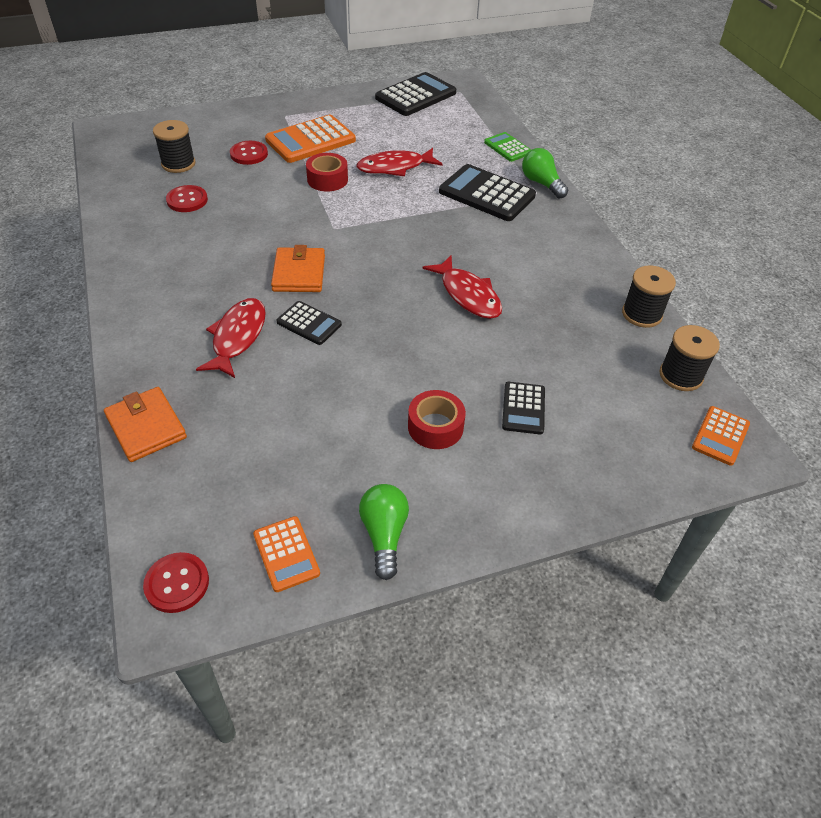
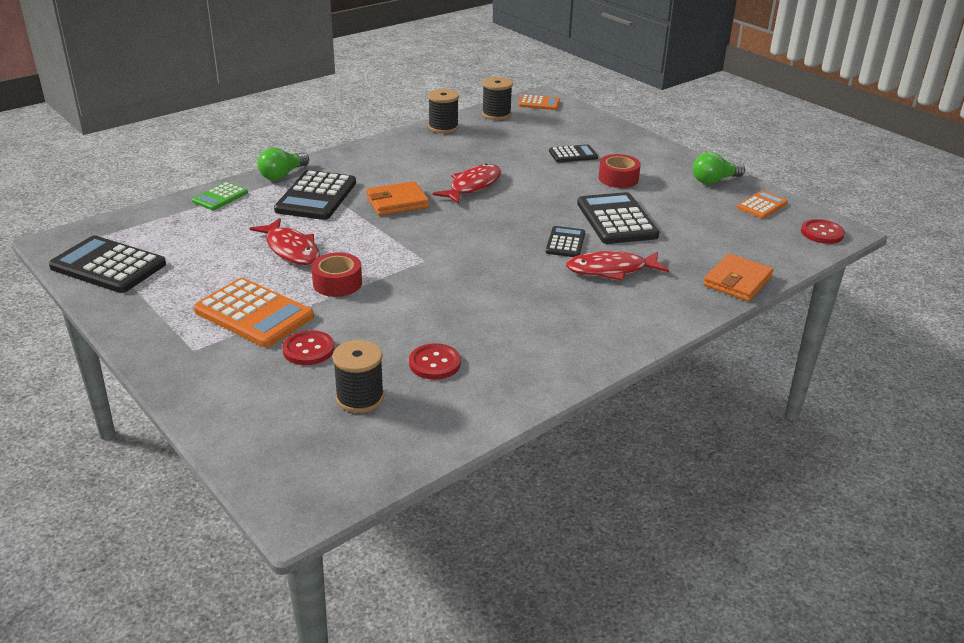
camera: 110 degrees left, 15 degrees down
orange wallet [271,245,325,292] -> orange wallet moved to [366,181,429,216]
none -> black calculator [577,192,659,244]

